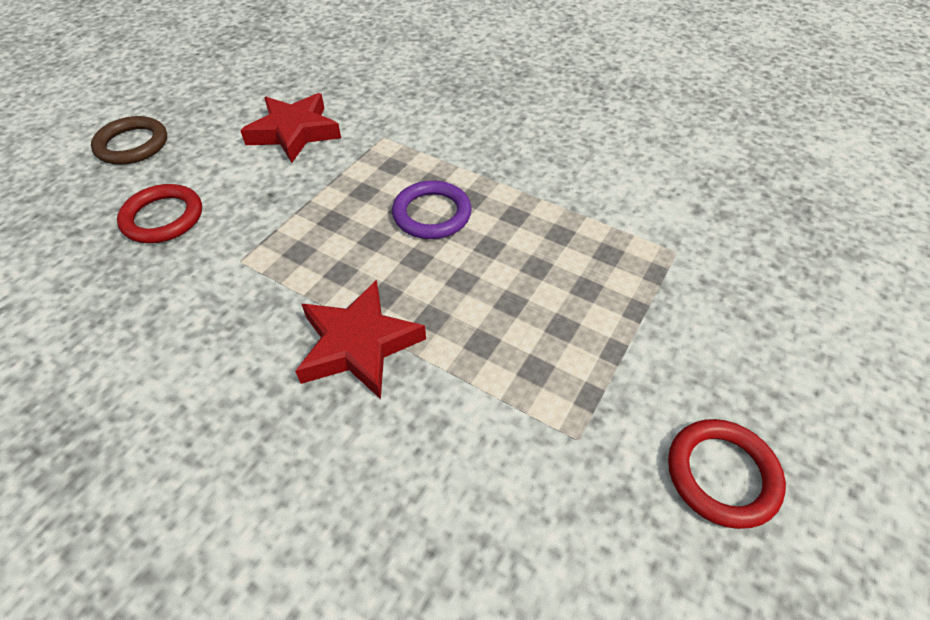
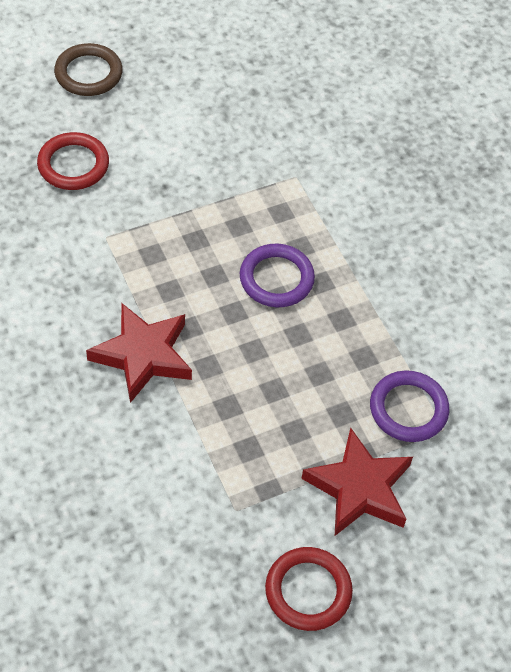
camera: 30 degrees right, 5 degrees up
red star [240,93,341,163] -> red star moved to [301,428,413,536]
none -> purple ring [370,370,450,442]

